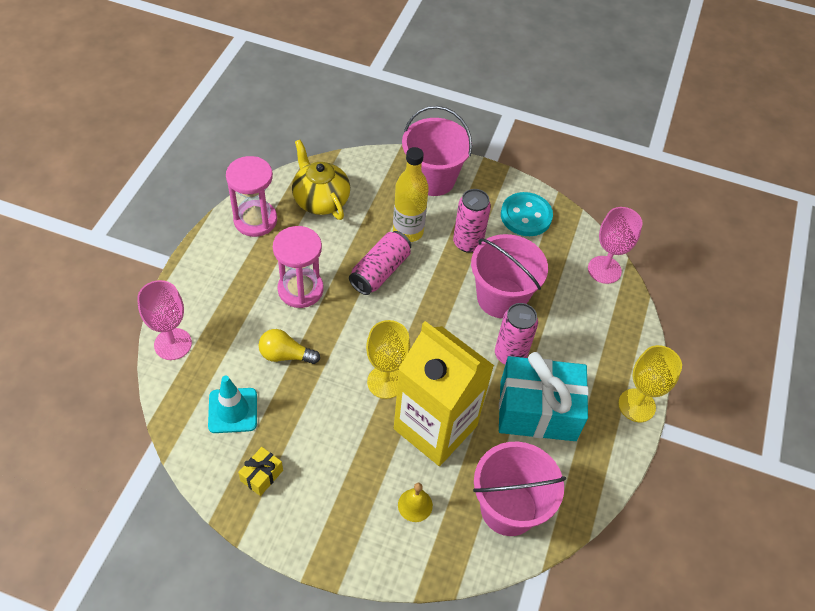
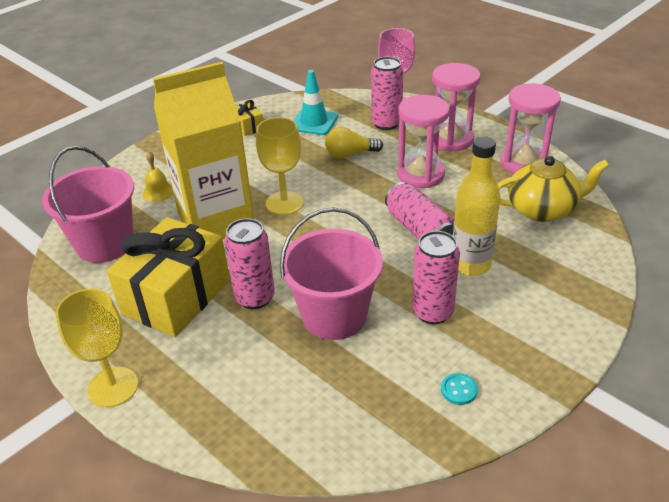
camera: 120 degrees right, 15 degrees down
yellow light bulb [259,329,320,364] -> yellow light bulb turned 135 degrees counterclockwise [325,127,383,159]
pink bucket [402,106,472,196] -> none
turquoise gift [499,352,589,441] -> yellow gift [107,217,230,337]
turquoise button [501,192,553,236] -> turquoise button [441,373,478,405], size x0.45
pink goblet [588,207,643,284] -> none
none -> pink can [371,57,403,130]
none -> pink hourglass [432,63,481,152]

